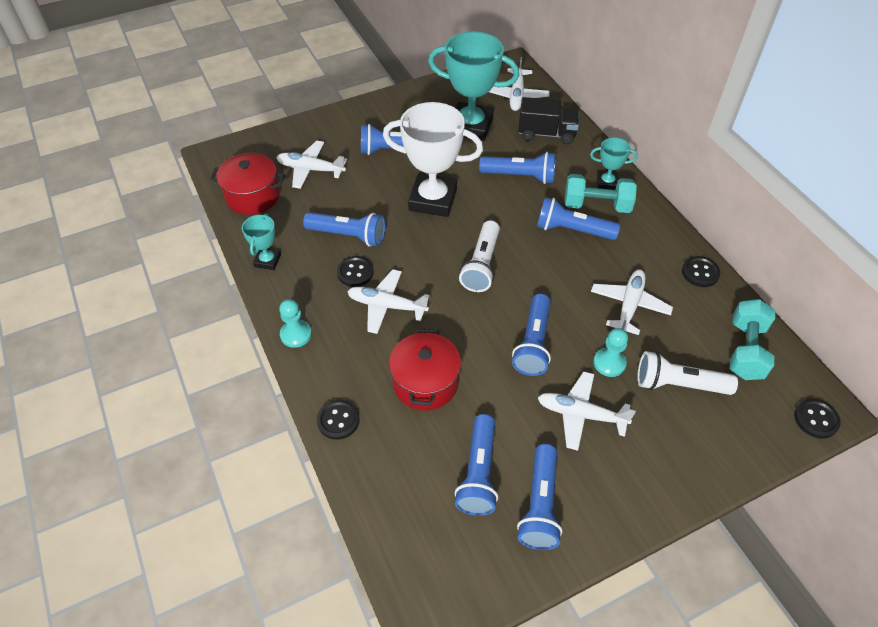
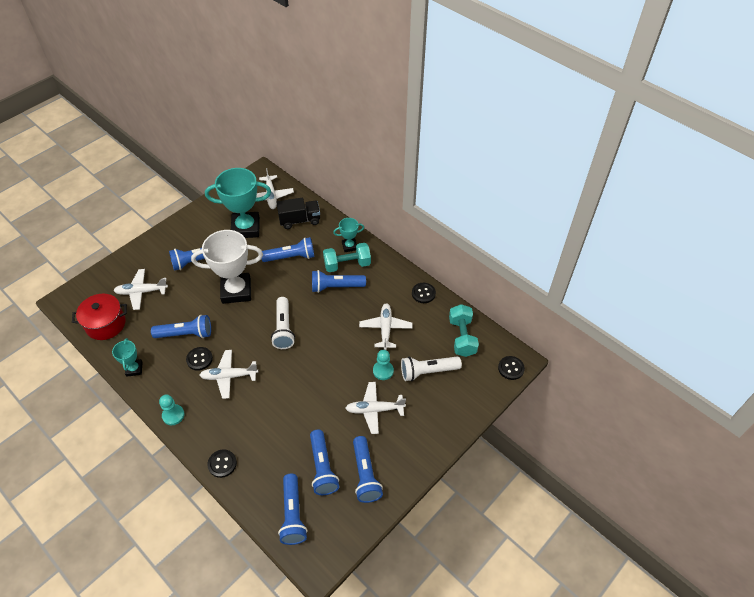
camera: 20 degrees left, 0 degrees up
red pot [389,329,461,411] -> none
blue flashlight [512,294,551,376] -> blue flashlight moved to [278,474,307,545]

